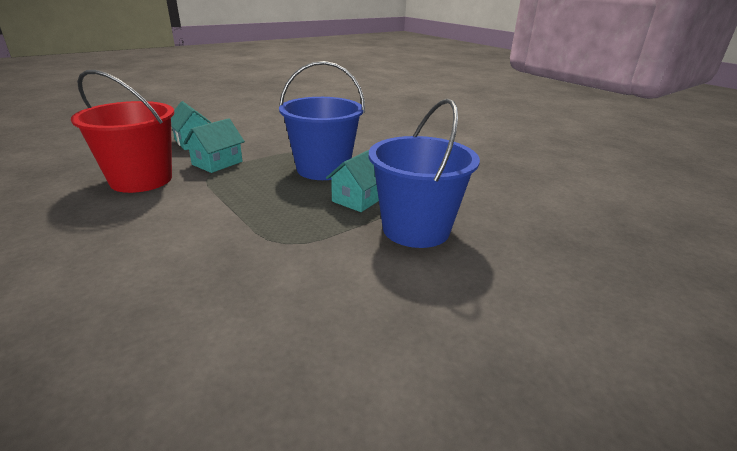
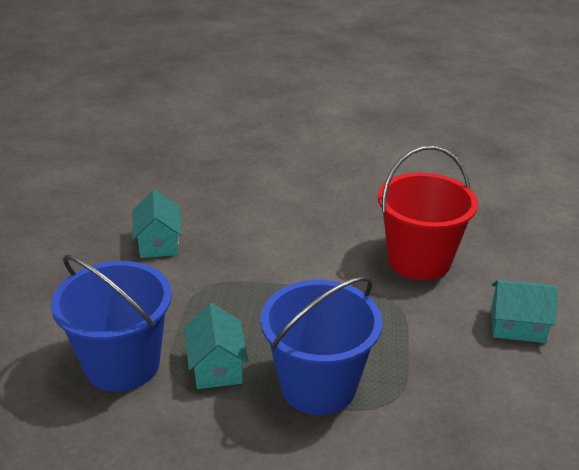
camera: 135 degrees right, 5 degrees up
turquoise house [183,118,245,173] -> turquoise house moved to [132,190,182,258]

